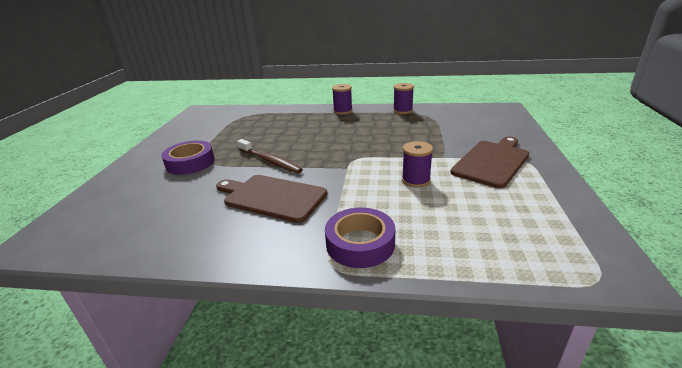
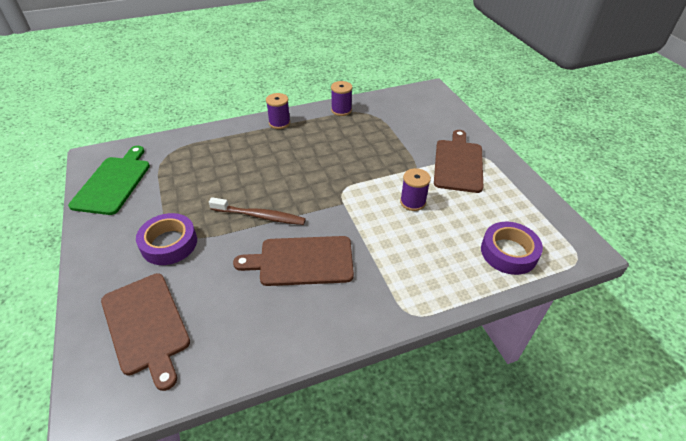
camera: 30 degrees left, 15 degrees up
purple tape [325,207,395,268] -> purple tape moved to [481,222,543,275]
none -> green cutting board [68,146,150,215]
none -> brown cutting board [101,273,190,391]

